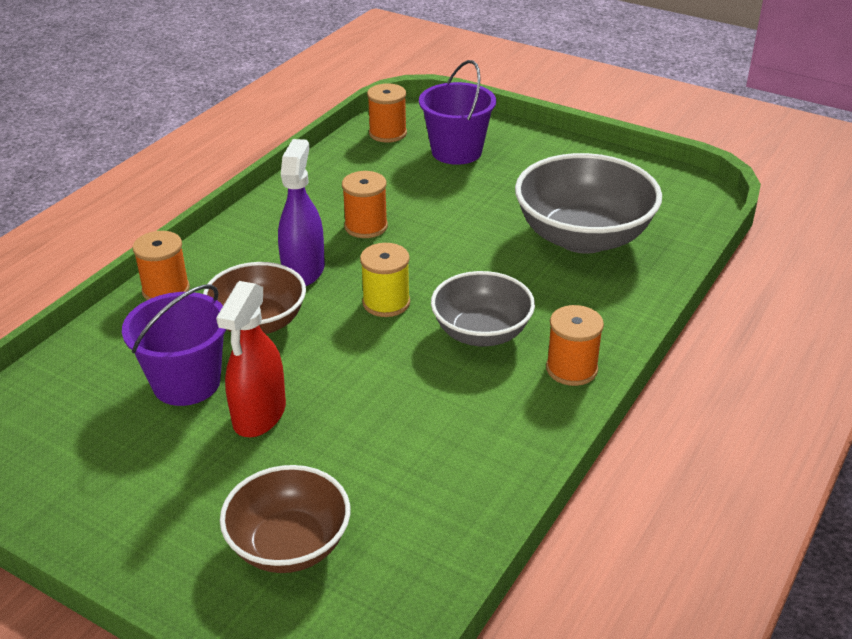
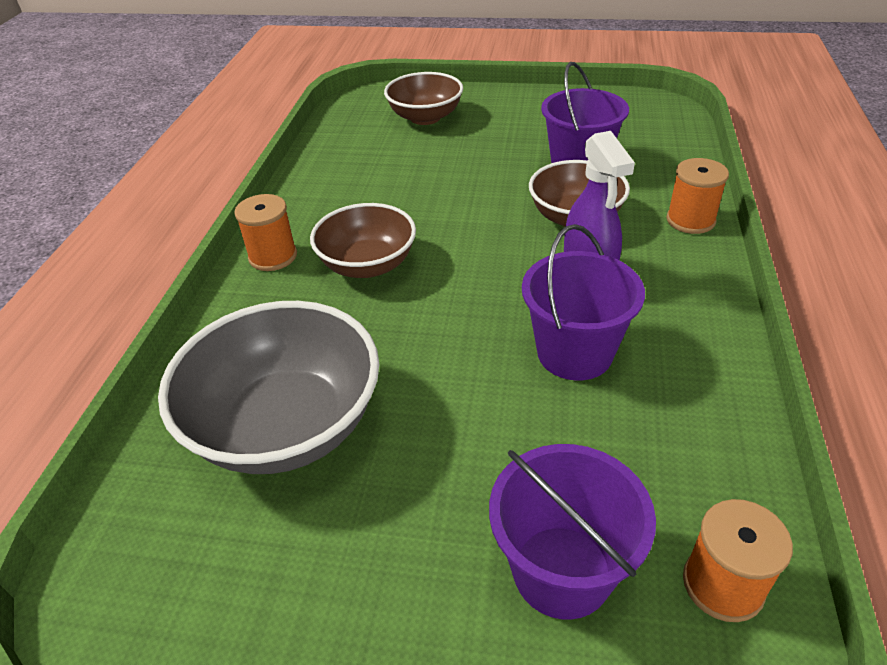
camera: 160 degrees right, 5 degrees up
red spray bottle [216,281,286,437] -> none
orange spool [342,171,388,238] -> purple bucket [522,224,645,381]
yellow spool [360,243,410,317] -> none
grey bowl [431,271,535,347] -> brown bowl [310,203,416,278]

